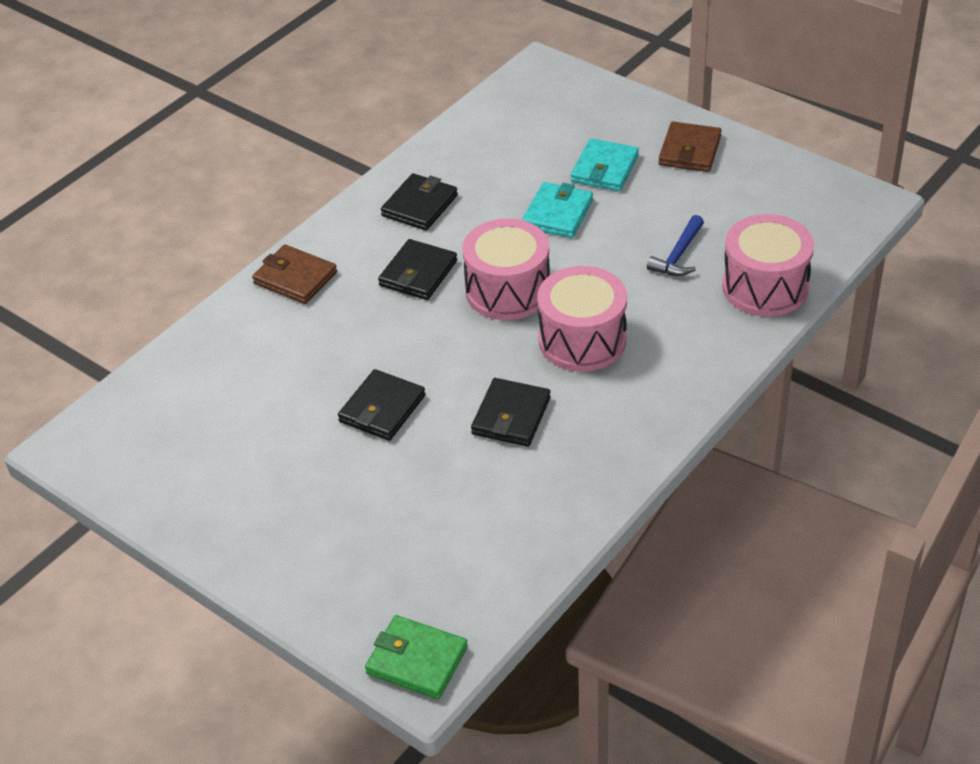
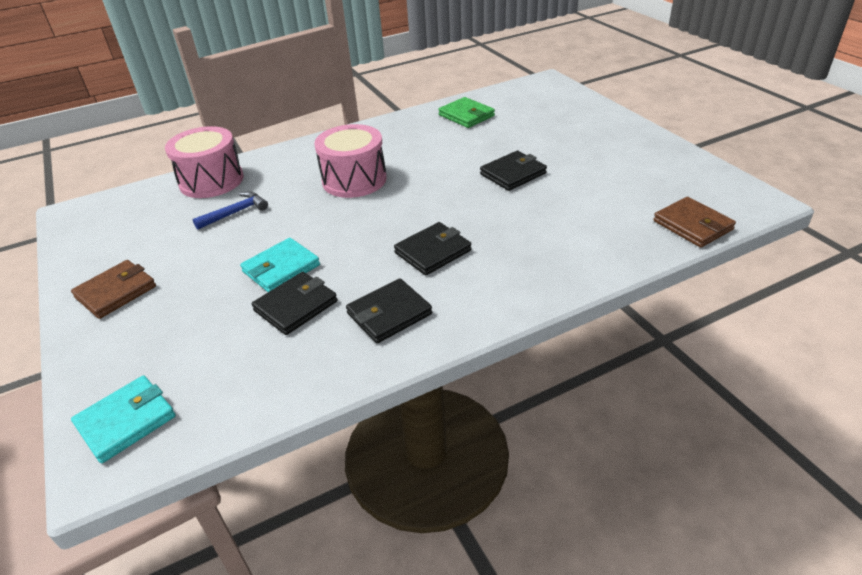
camera: 155 degrees left, 5 degrees down
brown wallet [252,245,337,304] -> brown wallet moved to [653,197,736,248]
green wallet [365,615,468,699] -> green wallet moved to [438,97,495,128]
pink drum [462,218,550,320] -> none
black wallet [471,378,551,447] -> black wallet moved to [252,272,337,335]
turquoise wallet [571,138,639,191] -> turquoise wallet moved to [71,376,176,463]

